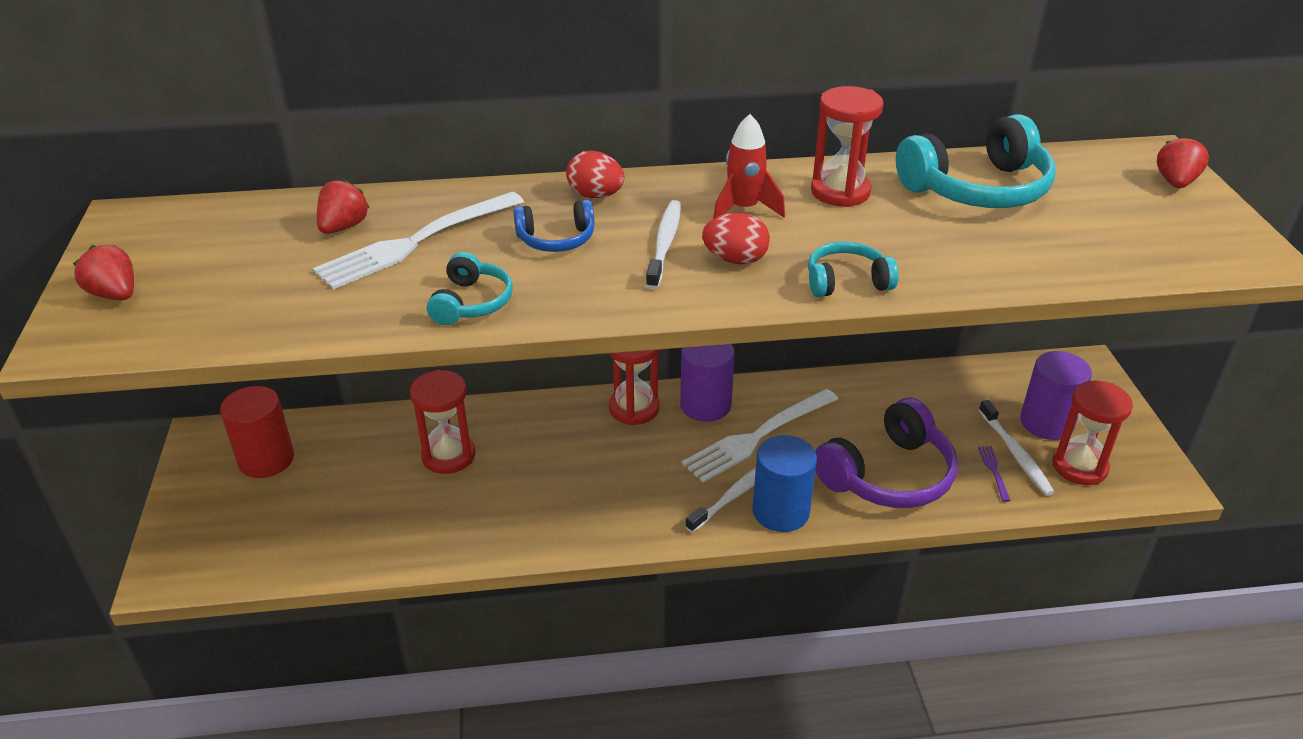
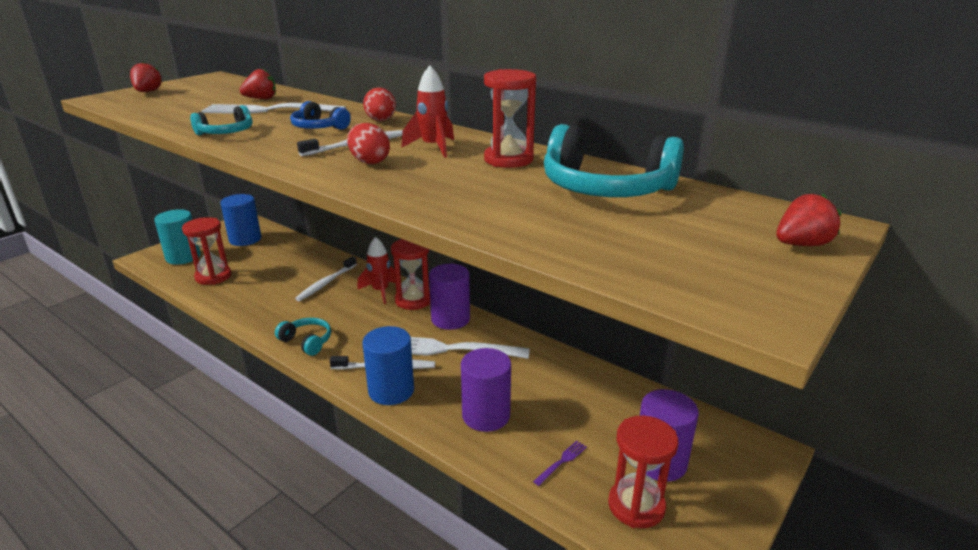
camera: 45 degrees right, 10 degrees down
red cylinder [220,386,294,478] -> blue cylinder [220,194,261,246]
red hourglass [410,370,475,474] -> red hourglass moved to [182,217,231,285]
turquoise headphones [808,241,898,297] -> turquoise headphones moved to [275,318,331,356]
purple headphones [815,398,958,508] -> purple cylinder [461,348,511,432]
white toothbrush [979,400,1055,496] -> white toothbrush moved to [295,256,357,301]
none -> turquoise cylinder [154,209,201,265]
none -> red rocket [357,237,395,304]

